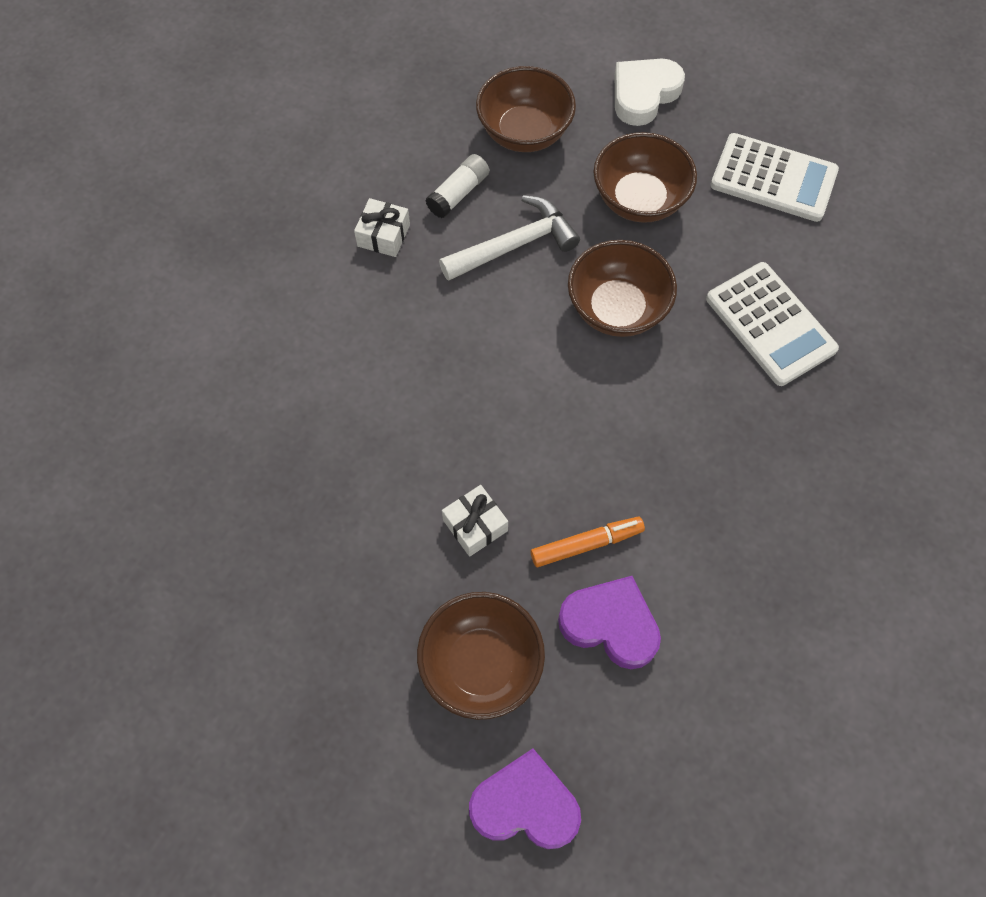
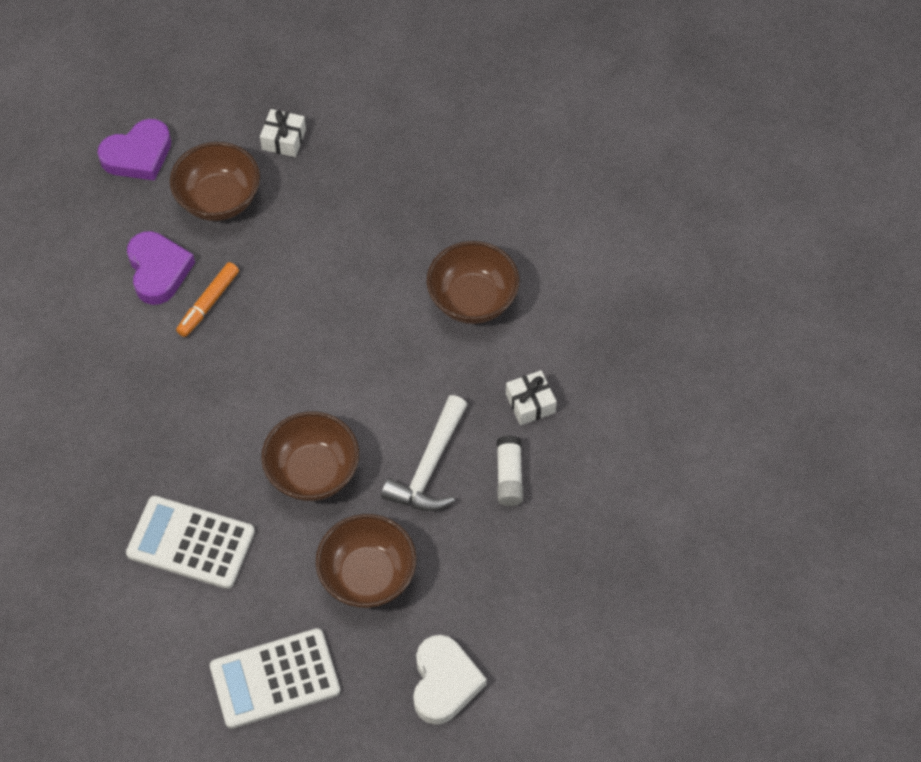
camera: 140 degrees right, 5 degrees down
white gift [442,485,508,557] -> white gift moved to [260,109,306,157]
brown bowl [476,66,576,152] -> brown bowl moved to [426,241,520,324]
purple heart [558,576,661,669] -> purple heart turned 90 degrees counterclockwise [127,231,195,305]

